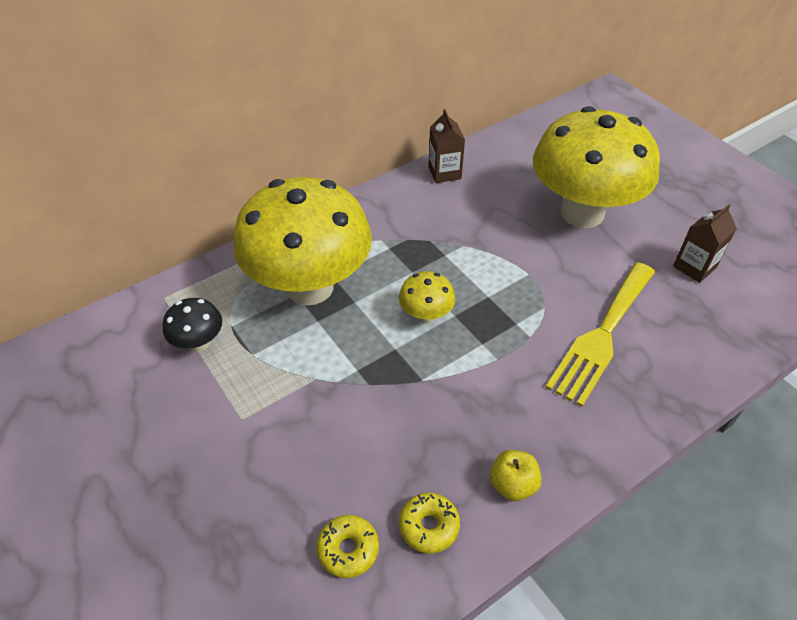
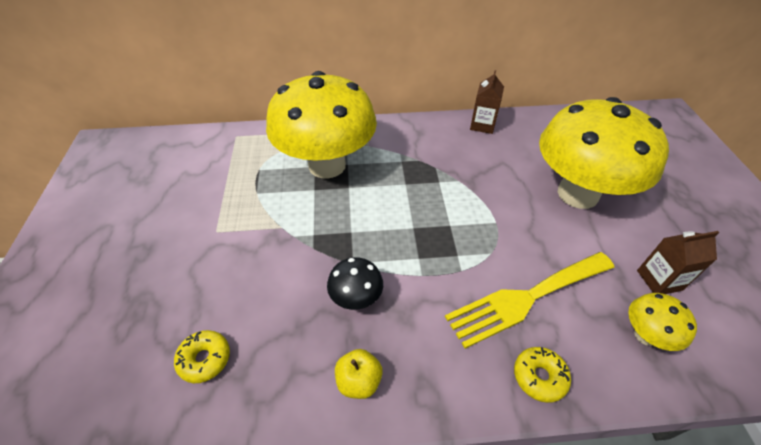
camera: 30 degrees right, 0 degrees up
black mushroom [163,298,222,352] -> black mushroom moved to [327,257,383,310]
yellow mushroom [399,271,455,324] -> yellow mushroom moved to [628,293,697,351]
yellow donut [399,493,460,554] -> yellow donut moved to [514,347,571,403]

